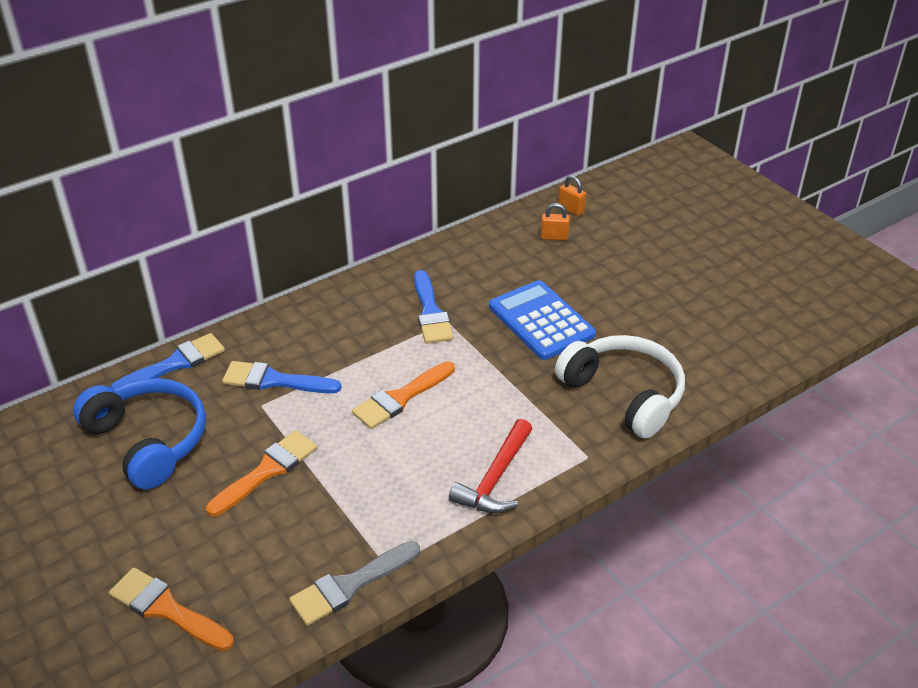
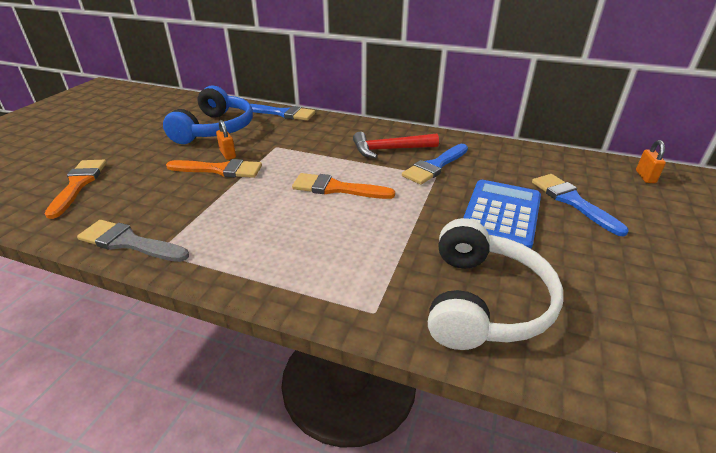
camera: 55 degrees right, 5 degrees down
blue brush [222,361,342,393] -> blue brush moved to [532,174,629,237]
red hammer [449,419,532,513] -> red hammer moved to [353,132,439,158]
orange padlock [541,203,570,241] -> orange padlock moved to [216,120,236,160]

